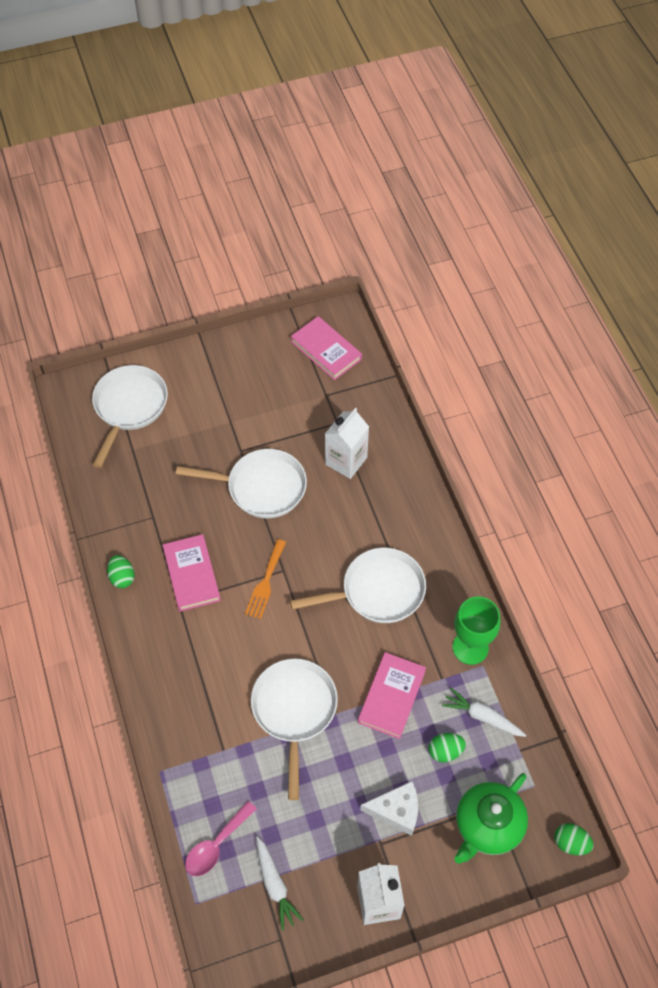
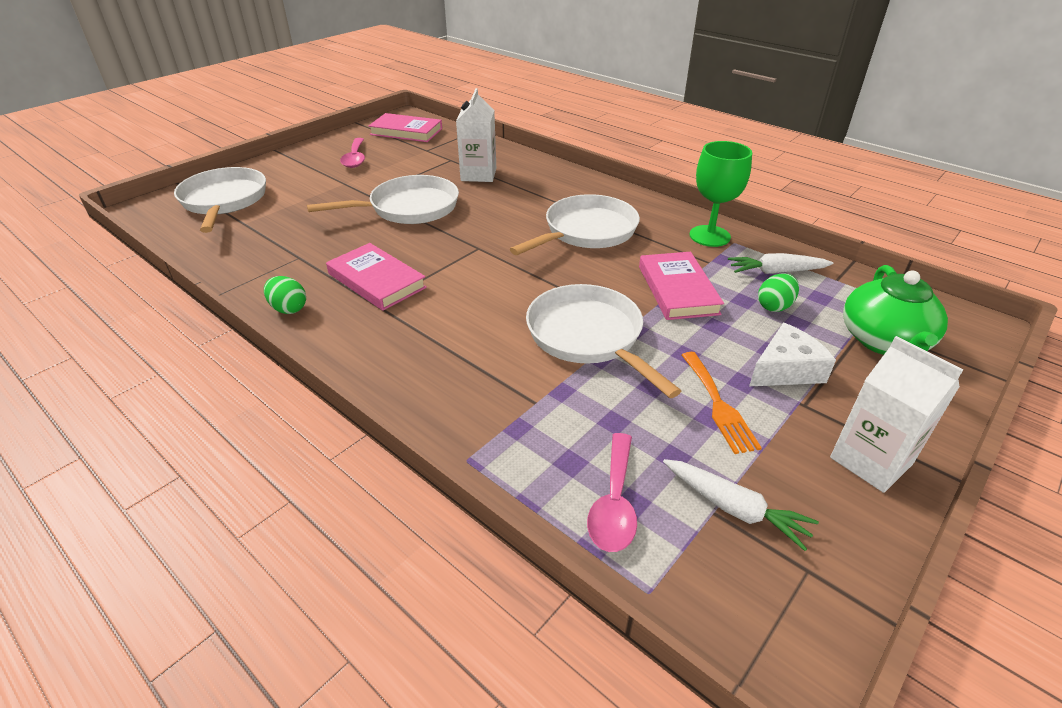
camera: 30 degrees left, 20 degrees down
orange fork [245,539,286,619] -> orange fork moved to [682,352,762,454]
green egg [554,823,594,855] -> none
none -> pink spoon [340,138,365,168]

